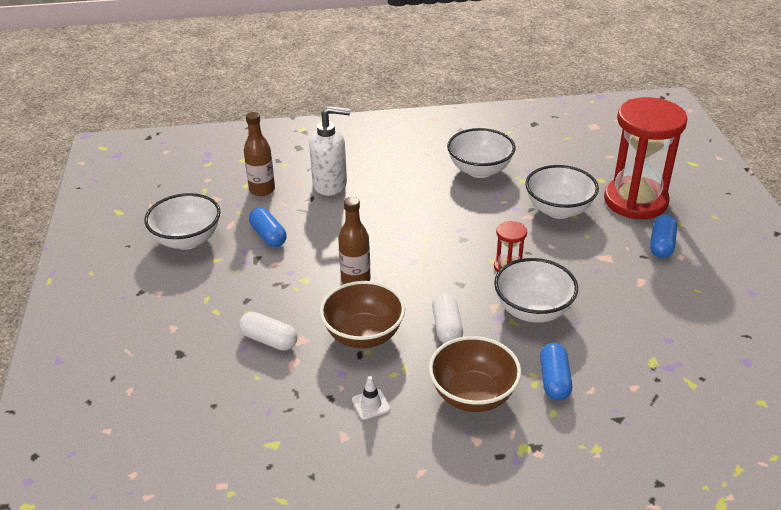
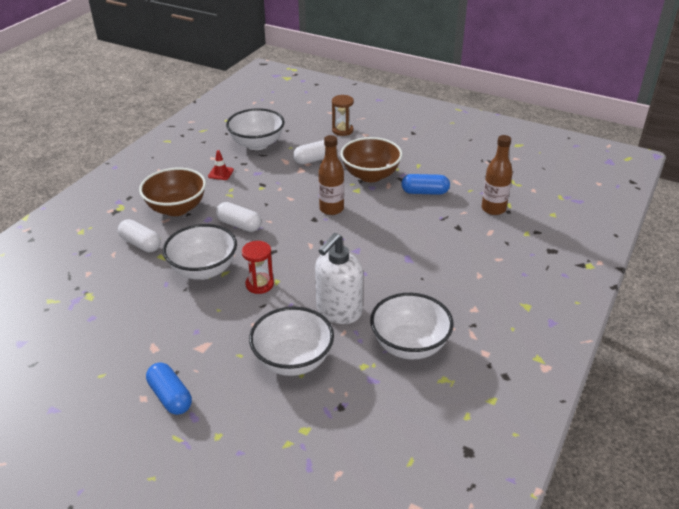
camera: 125 degrees right, 0 degrees up
white bowl [144,193,220,250] -> white bowl moved to [226,108,285,150]
white soap dispenser [309,106,350,196] -> white soap dispenser moved to [315,233,363,324]
brown bowl [320,281,405,348] -> brown bowl moved to [340,137,403,182]
white traffic cone [352,376,390,420] -> red traffic cone [208,150,234,180]
blue capsule [540,343,572,401] -> white capsule [118,219,161,252]
red hourglass [604,97,688,219] -> none
none -> brown hourglass [332,95,354,136]

